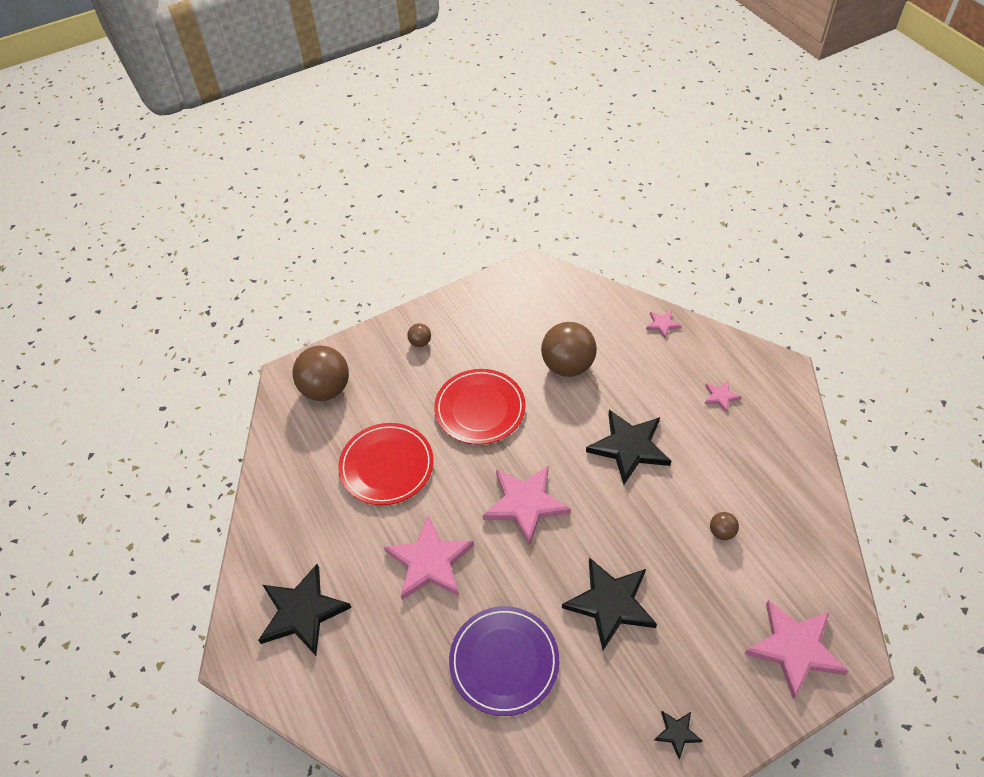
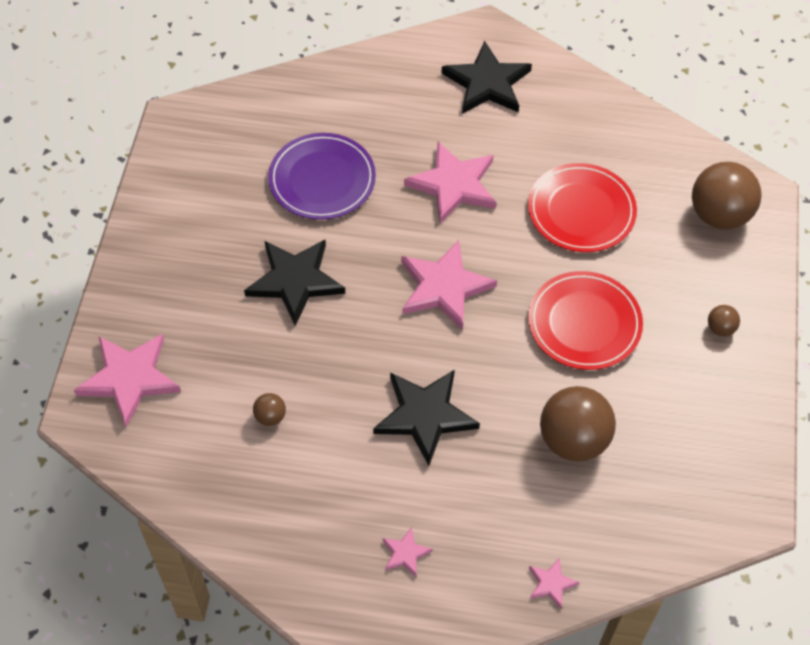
camera: 125 degrees right, 5 degrees up
black star [654,711,702,759] -> none

